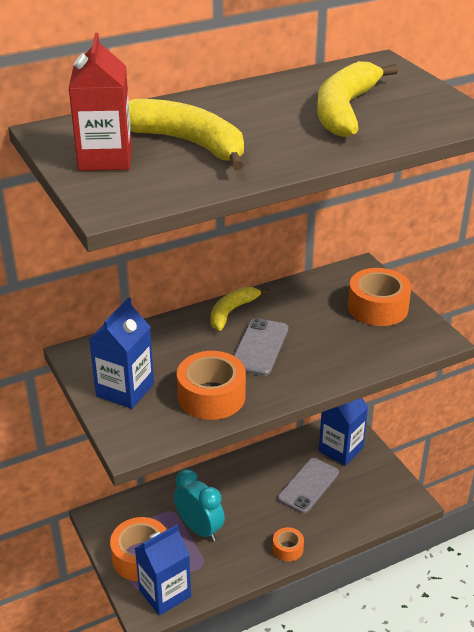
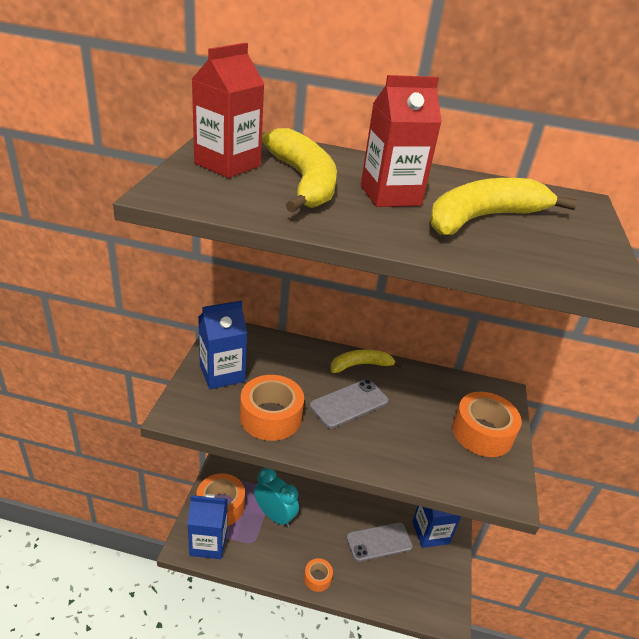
camera: 35 degrees right, 0 degrees up
turquoise clock [174,469,225,542] -> turquoise clock turned 45 degrees counterclockwise [254,468,299,527]
none -> red carton [361,75,442,207]

